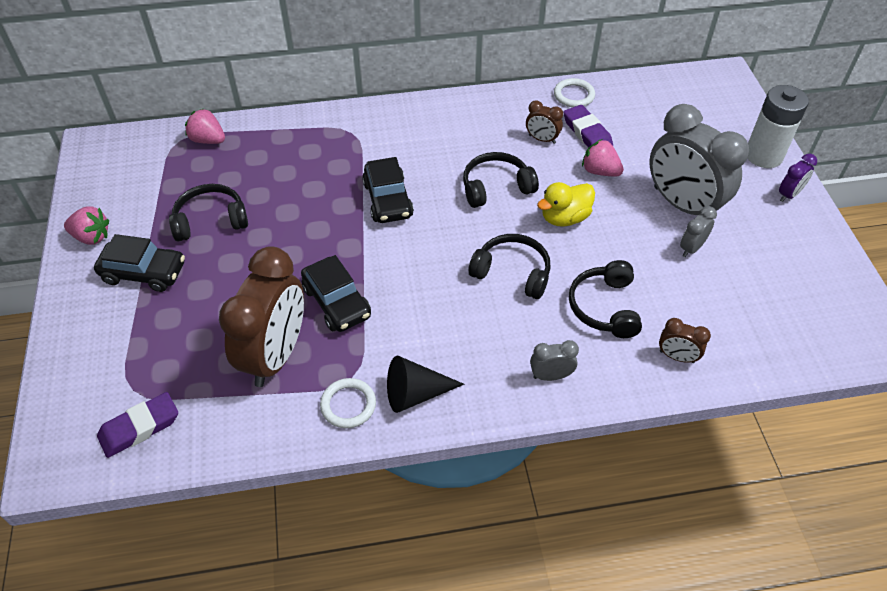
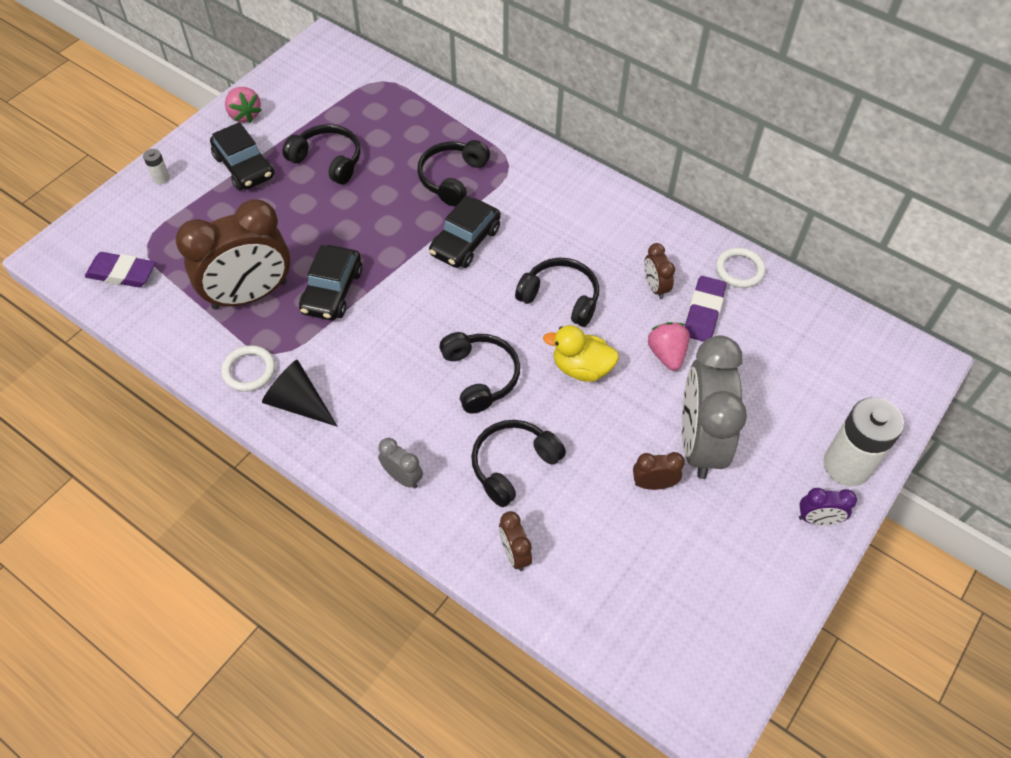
camera: 45 degrees right, 5 degrees up
pink strawberry [185,108,225,144] -> none
grey clock [680,206,717,257] -> brown clock [633,452,685,490]
none -> white battery [143,149,170,184]
none -> black headphones [417,140,490,206]

